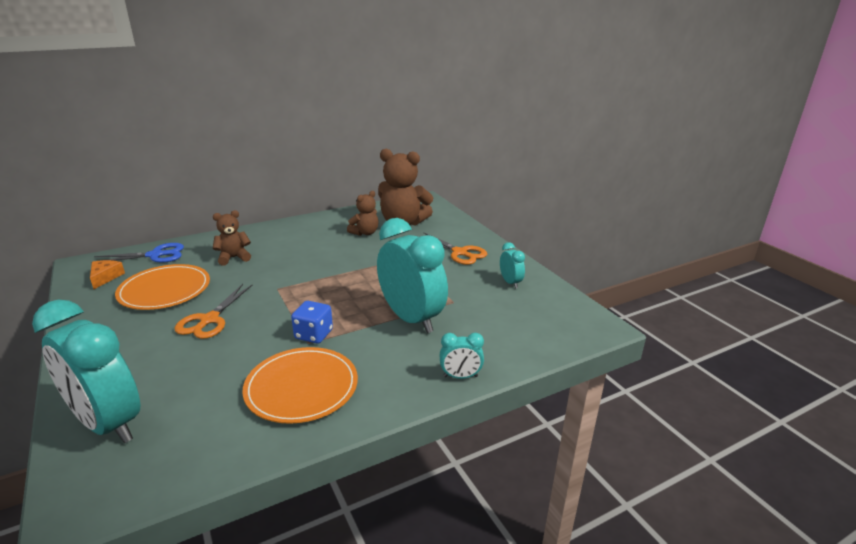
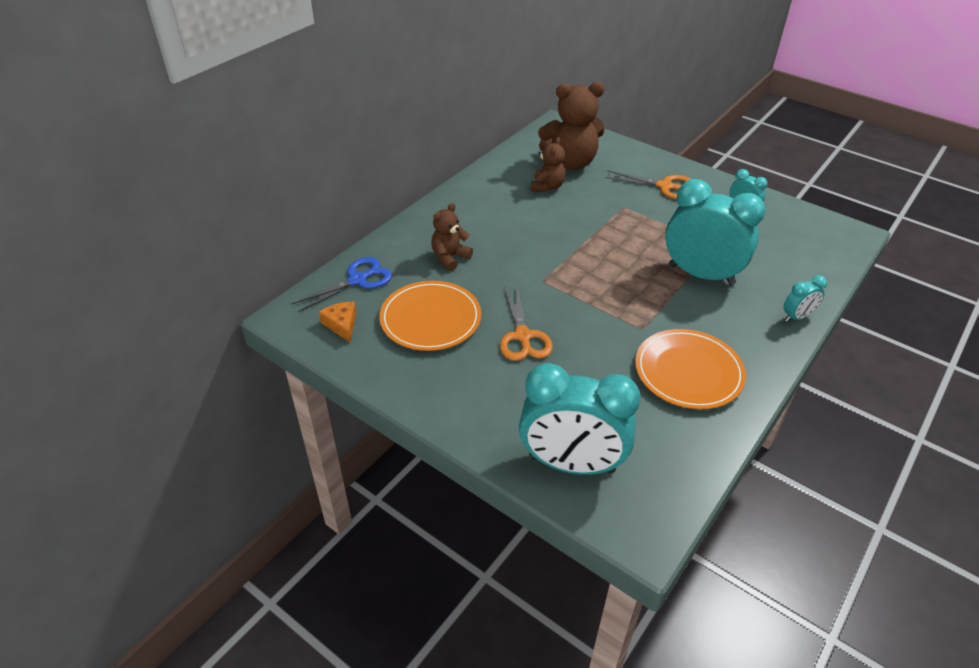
camera: 25 degrees left, 15 degrees up
blue dice [291,301,333,343] -> none

